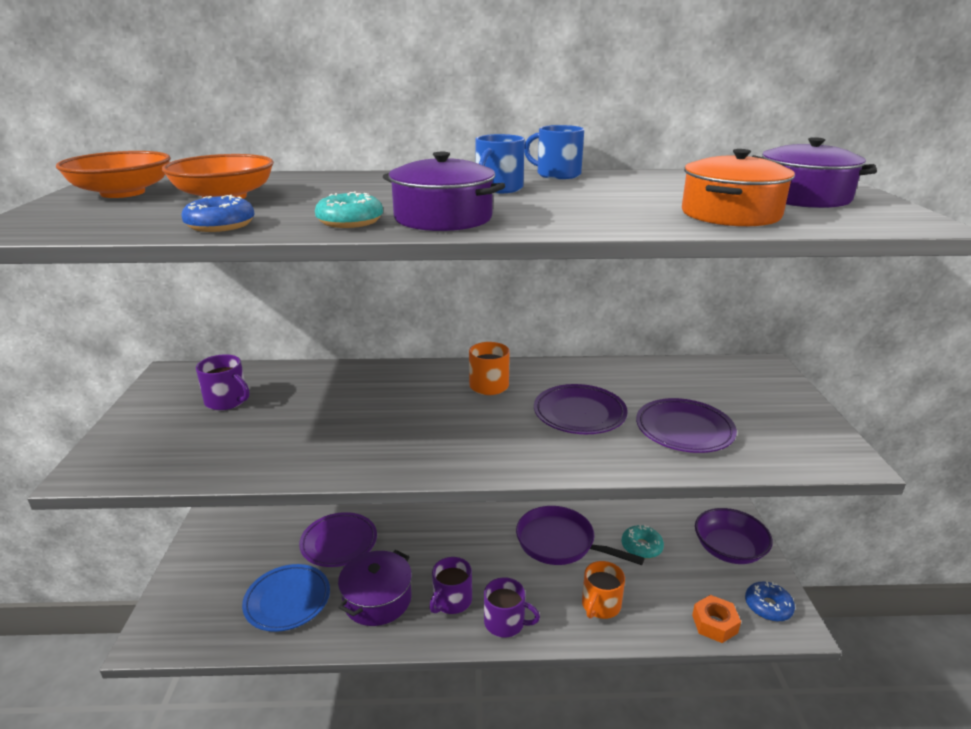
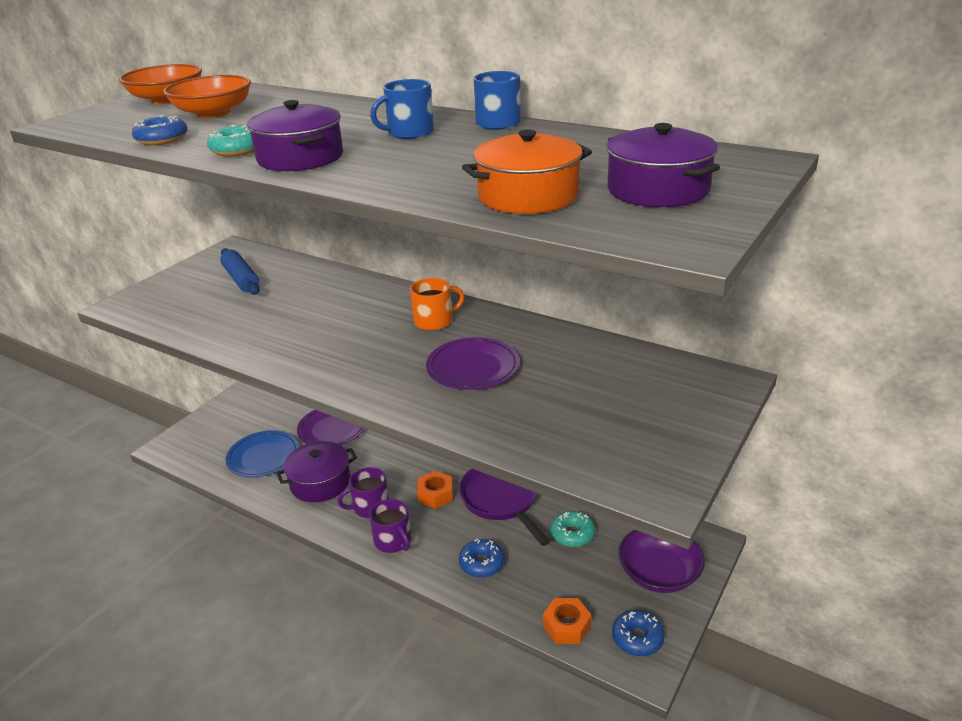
camera: 35 degrees right, 5 degrees up
purple mug [196,354,249,410] -> blue rolling pin [220,248,260,295]
orange mug [582,561,625,619] -> blue donut [459,539,505,578]
purple plate [636,398,737,453] -> none
none -> orange nut [417,471,453,509]

